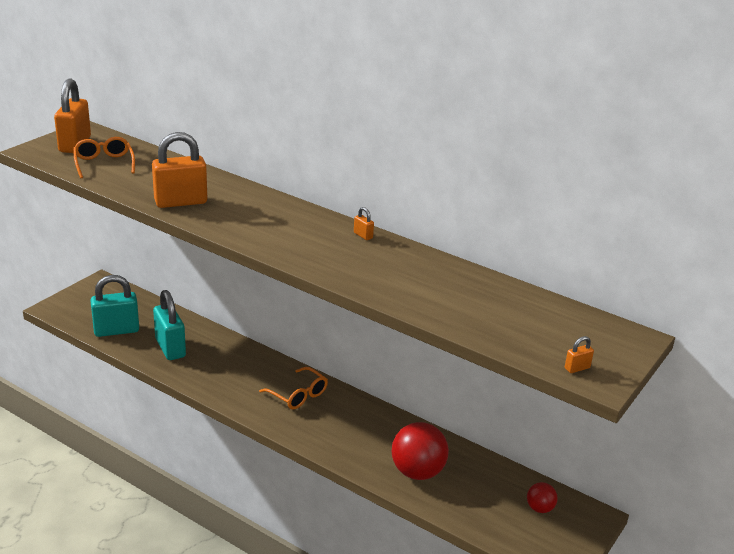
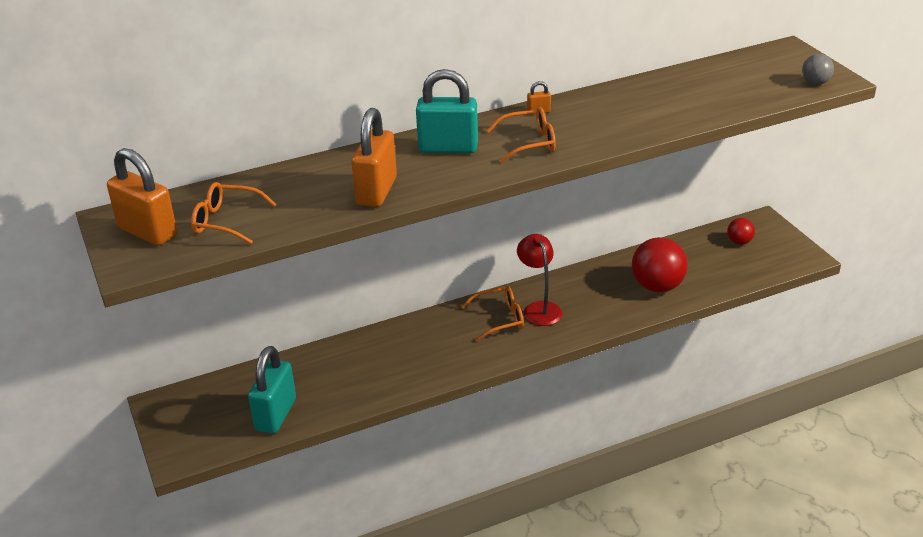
camera: 55 degrees left, 5 degrees up
turquoise padlock [153,290,186,360] -> turquoise padlock moved to [416,69,478,154]
orange padlock [565,336,594,373] -> grey ball [802,54,834,85]
none -> orange glasses [486,107,556,163]
none -> red lamp [517,234,563,326]

